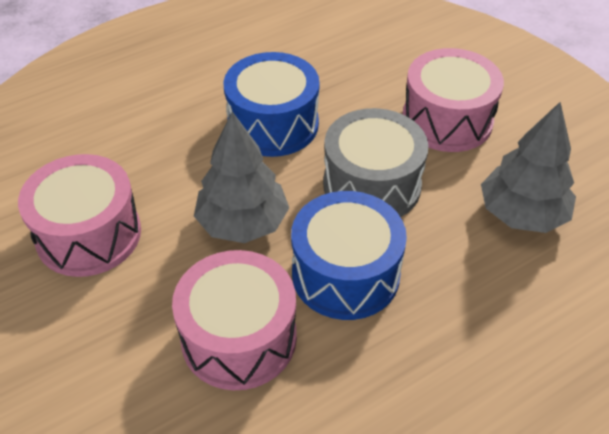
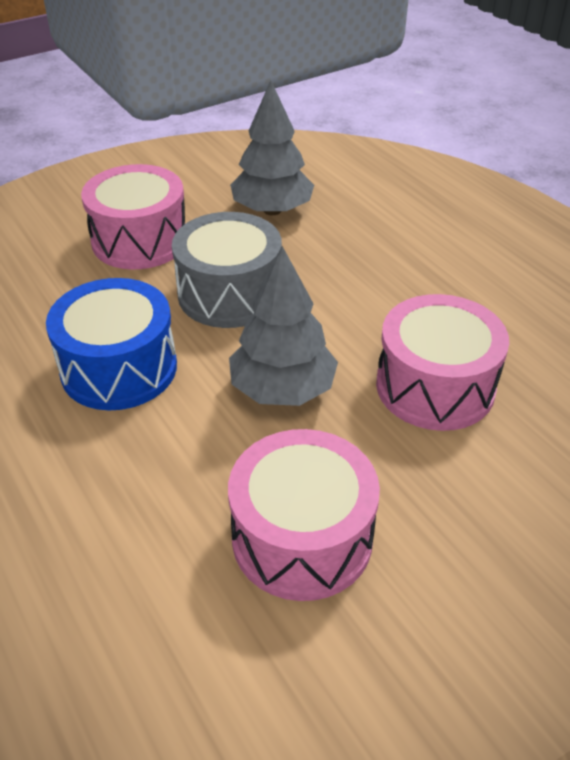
camera: 90 degrees left, 5 degrees down
blue drum [291,191,407,320] -> none

